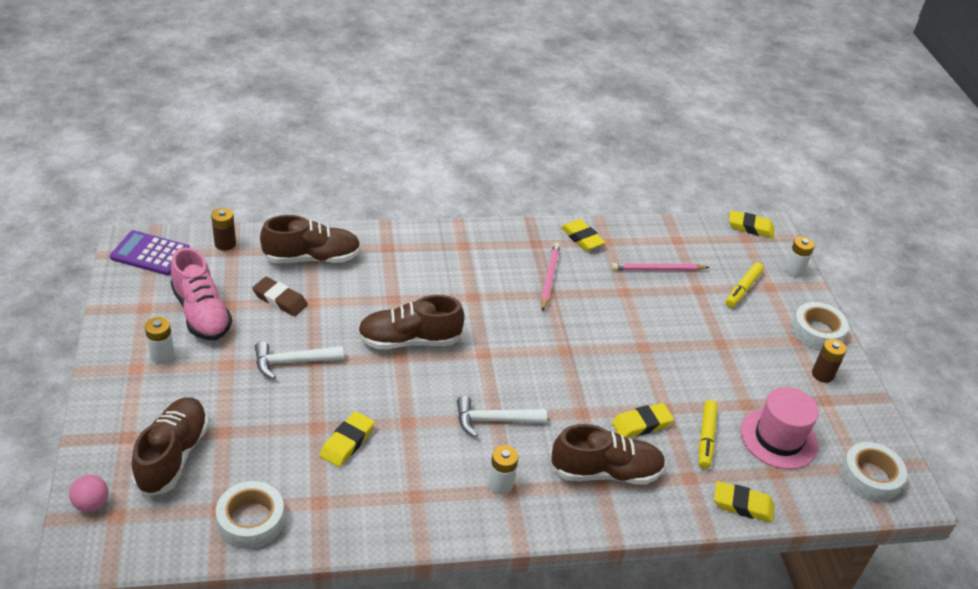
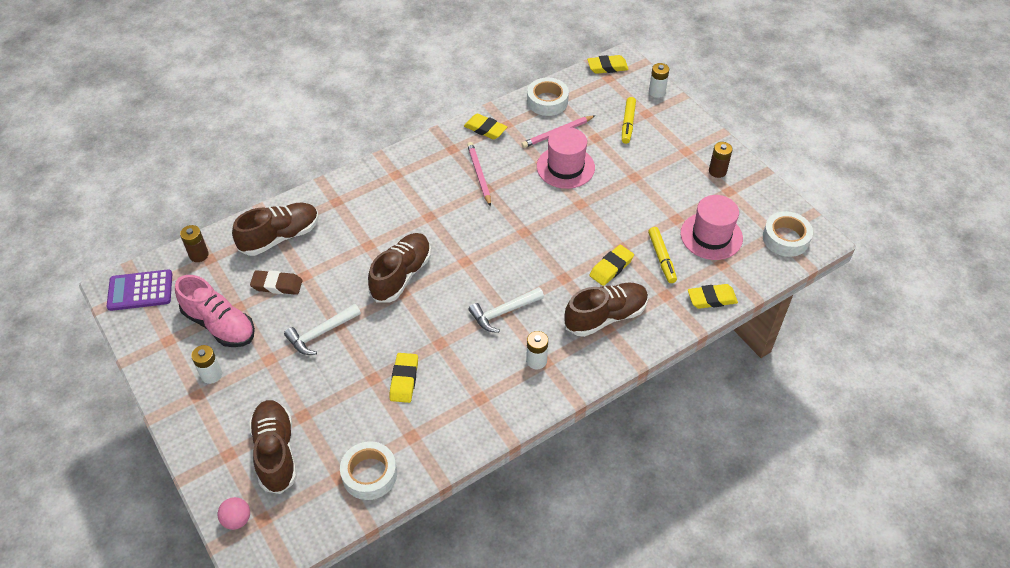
camera: 20 degrees left, 10 degrees up
brown shoe [357,295,465,349] -> brown shoe turned 150 degrees clockwise [368,233,431,303]
white tape [791,302,849,351] -> white tape moved to [527,77,569,116]
none -> pink hat [537,127,595,189]

